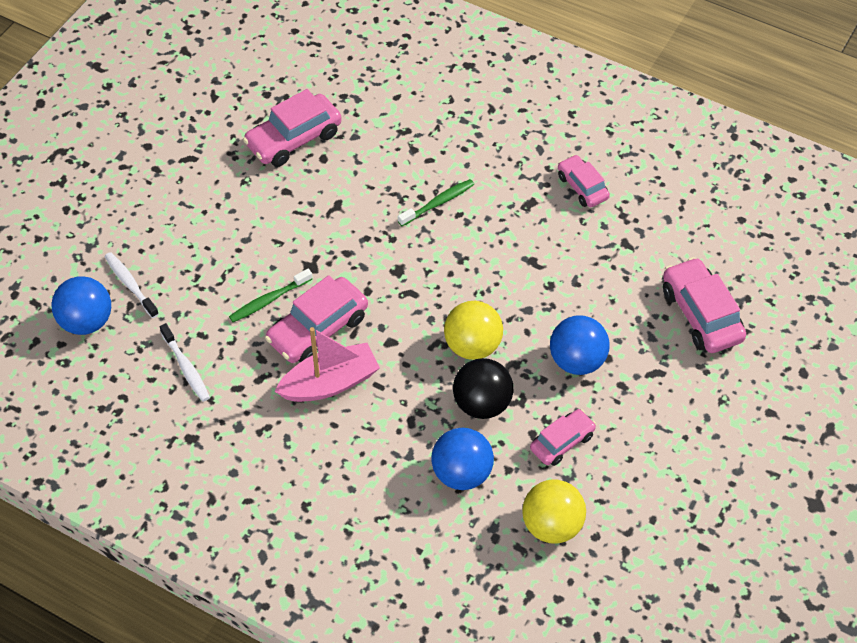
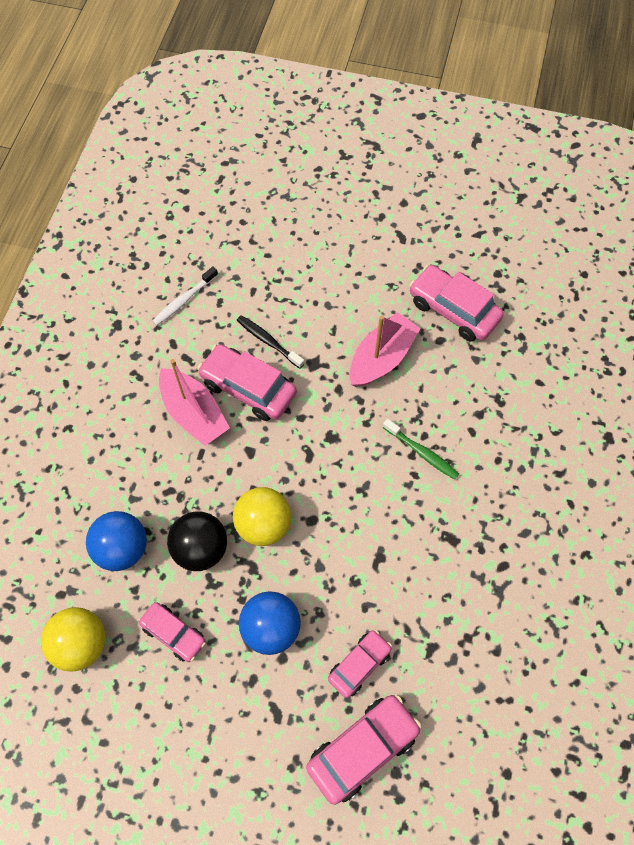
camera: 75 degrees right, 10 degrees up
blue ball [51,276,111,335] -> none
white toothbrush [105,252,159,318] -> none
green toothbrush [229,269,312,322] -> black toothbrush [237,315,305,369]
pink car [558,155,610,207] -> pink car moved to [328,630,392,698]
none -> pink boat [350,312,421,387]

